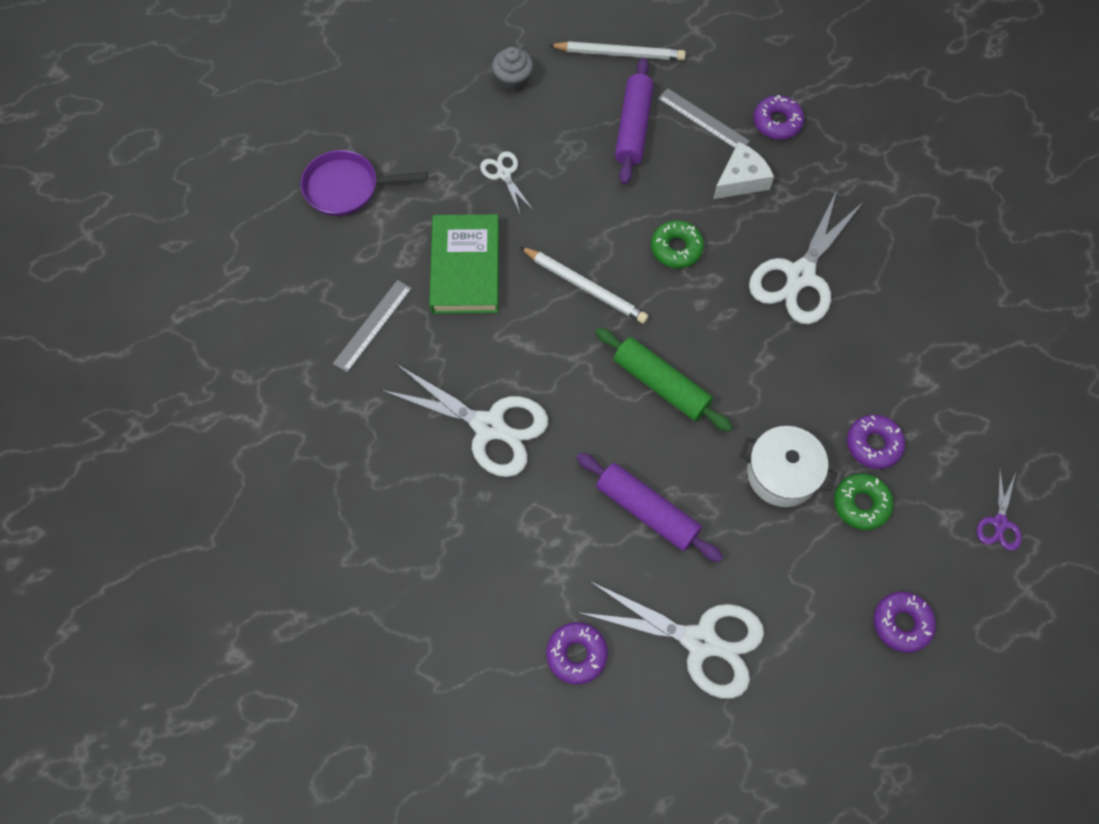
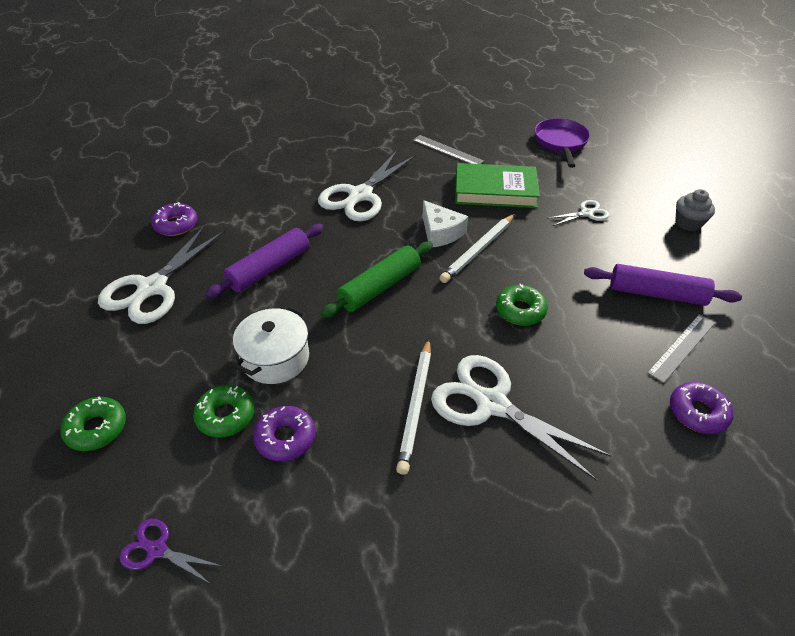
camera: 95 degrees right, 20 degrees down
white pencil [548,41,686,60] -> white pencil moved to [396,339,431,475]
white cheese [713,142,774,199] -> white cheese moved to [423,200,468,247]
purple donut [874,591,936,653] -> green donut [61,396,126,451]

